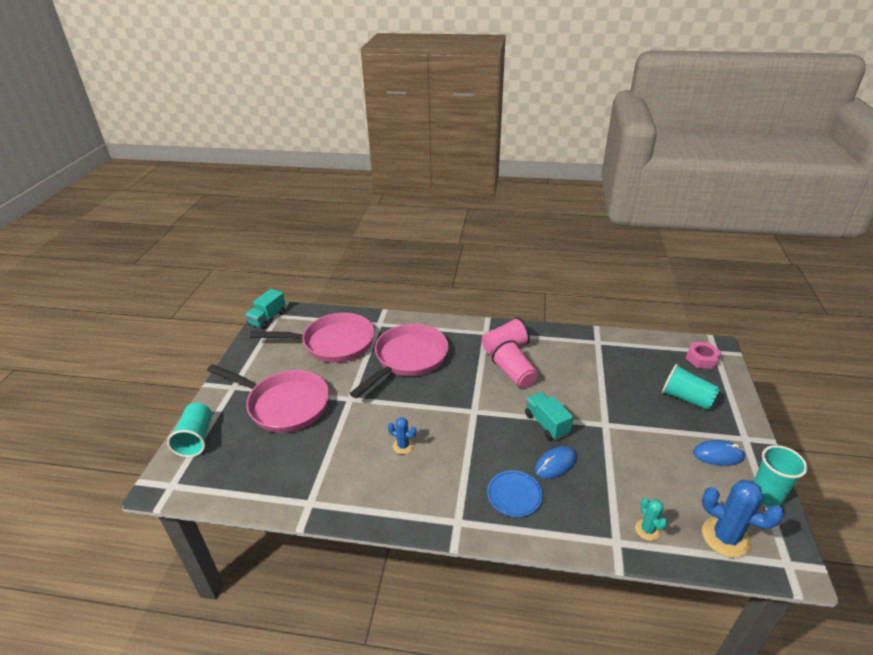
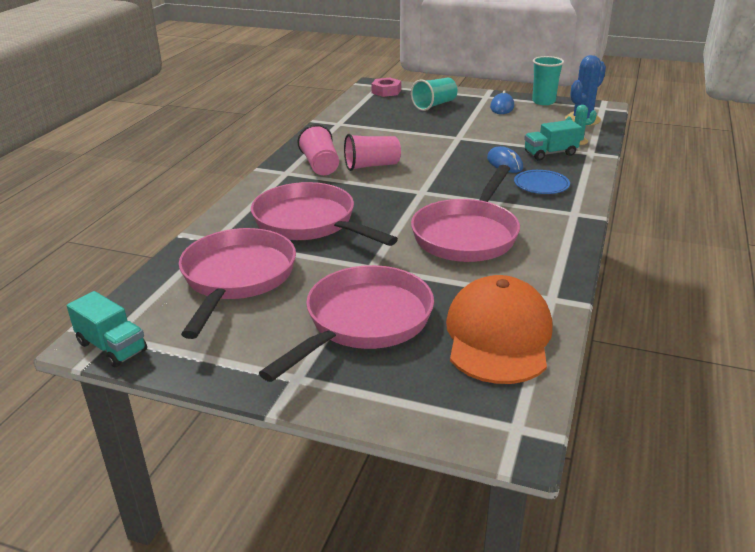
camera: 80 degrees left, 5 degrees down
turquoise cup [167,403,212,457] -> none
blue cactus [388,417,417,454] -> pink pan [411,165,520,262]
turquoise truck [525,392,574,440] -> turquoise truck moved to [524,120,582,160]
none -> orange cap [446,275,553,384]

